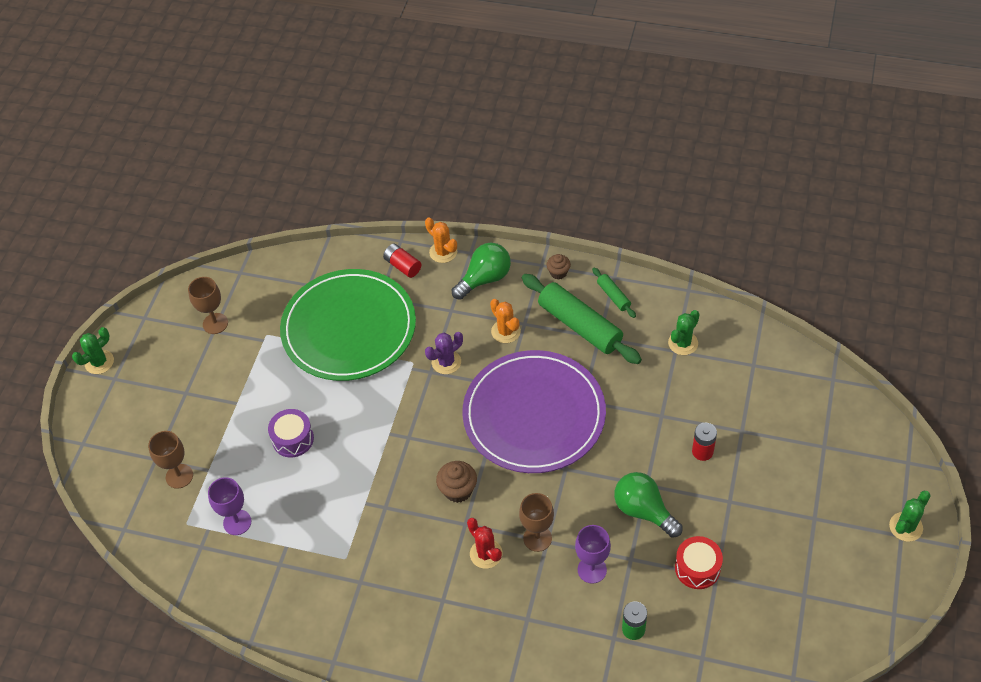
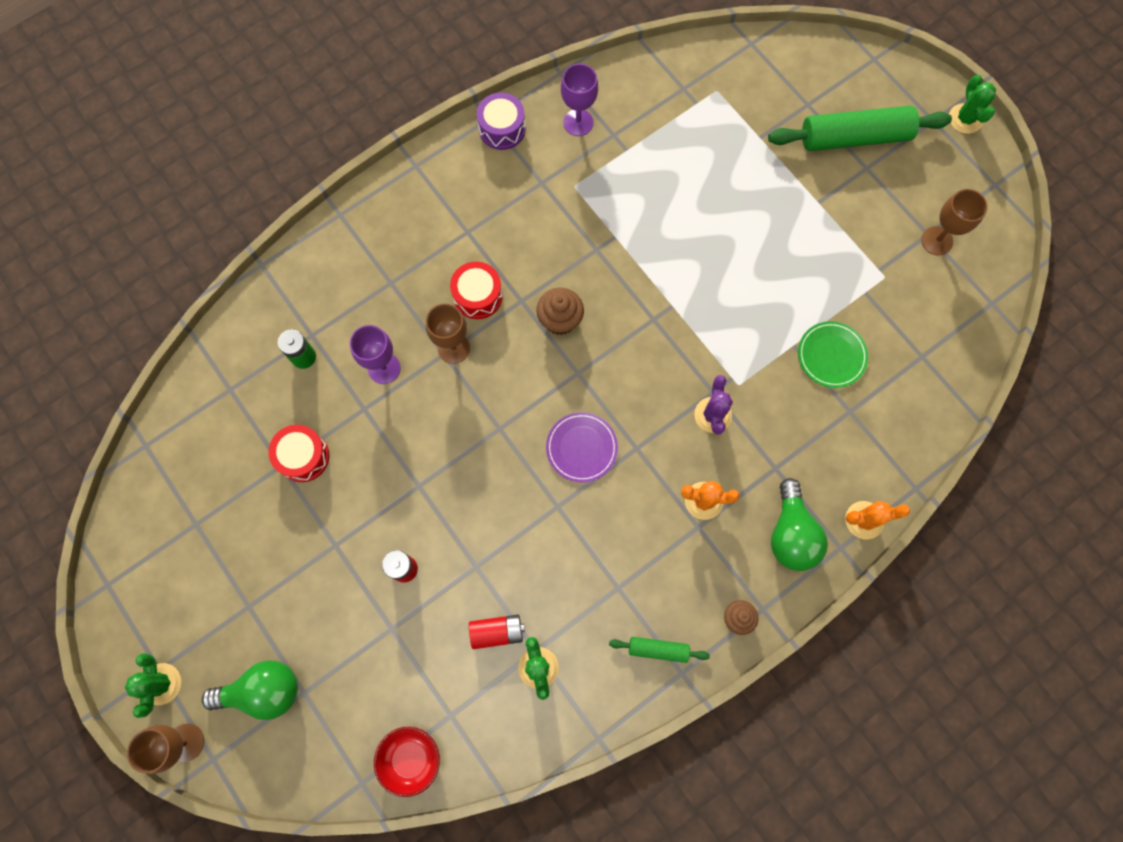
camera: 125 degrees right, 20 degrees up
brown goblet [148,431,193,489] -> brown goblet moved to [127,724,204,774]
purple goblet [208,477,251,535] -> purple goblet moved to [561,64,598,136]
purple drum [268,409,314,458] -> purple drum moved to [476,93,526,150]
green plate [280,269,416,381] -> green plate [798,321,868,388], size x0.41
red battery [383,244,421,278] -> red battery moved to [469,615,525,649]
purple plate [462,350,606,473] -> purple plate [546,412,618,482], size x0.41
red cactus [467,518,502,569] -> red drum [450,262,503,319]
green rolling pin [522,274,642,364] -> green rolling pin moved to [768,106,952,151]
green light bulb [614,472,683,538] -> green light bulb moved to [202,660,298,720]
none -> red bowl [374,727,440,797]

